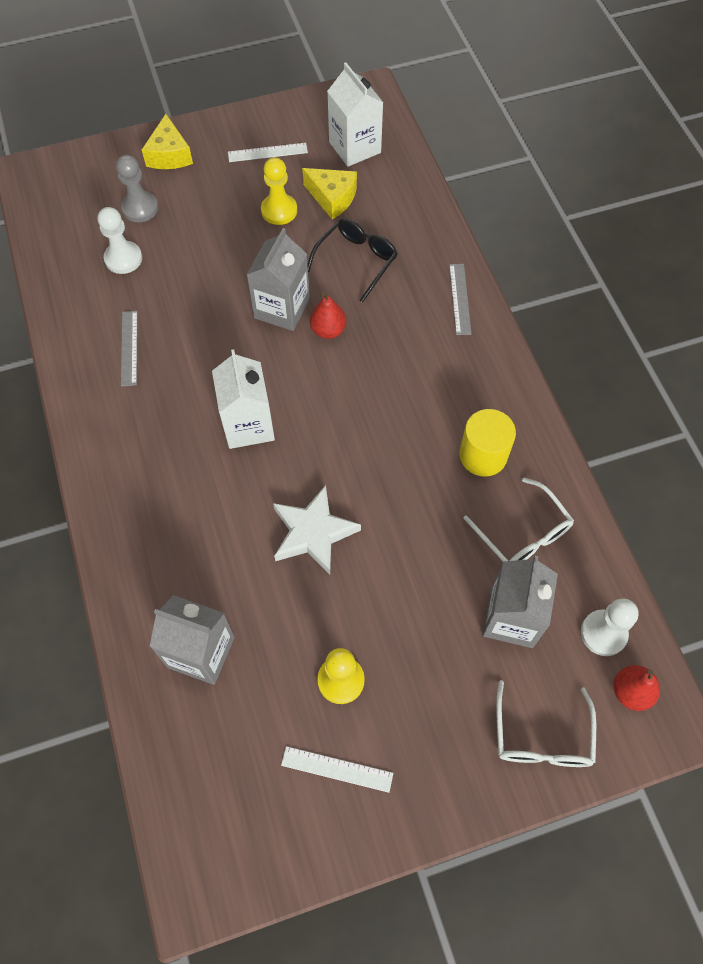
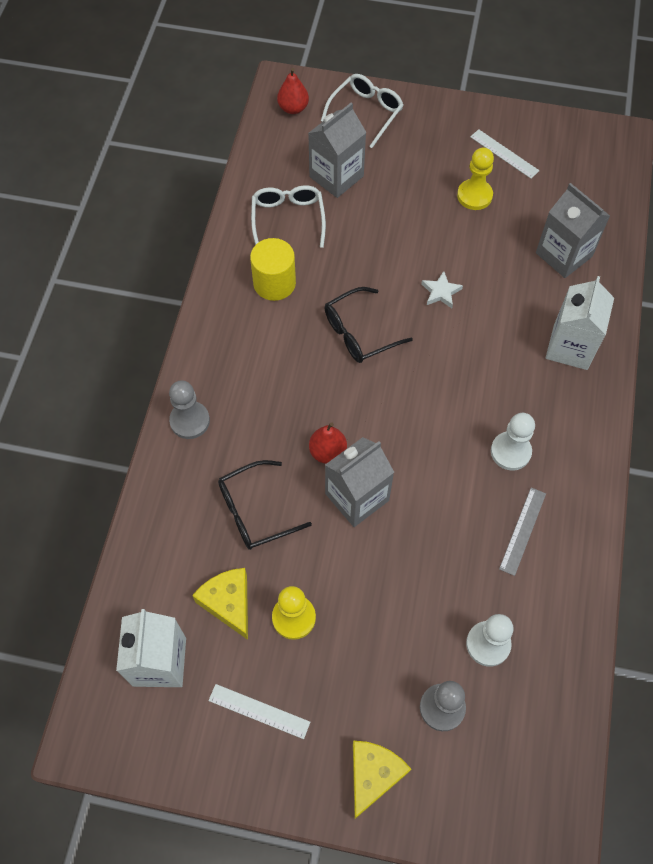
camera: 150 degrees left, 0 degrees up
white carton [212,349,275,449] -> white carton moved to [546,276,614,370]
white star [273,485,361,574] -> white star [421,271,463,308], size x0.53
grey ruler [449,264,471,335] -> grey pawn [169,380,210,439]
white pawn [581,599,639,656] -> white pawn moved to [491,413,535,471]
none -> black glasses [324,287,413,363]

